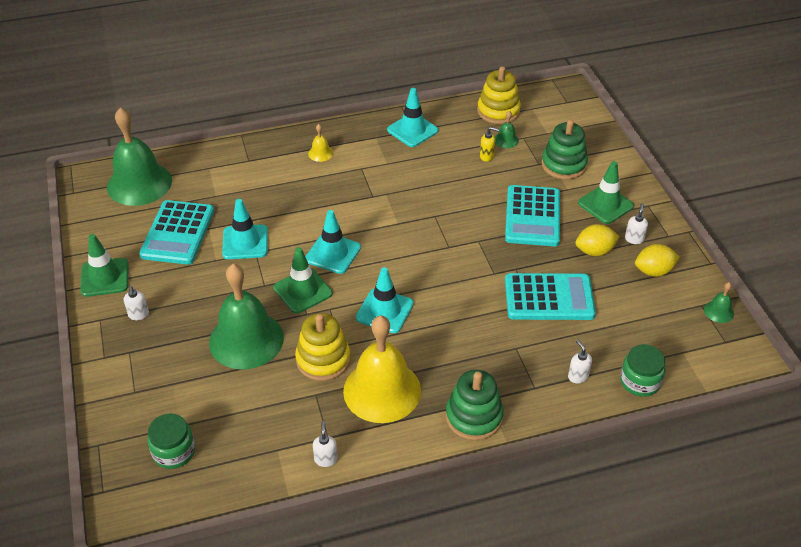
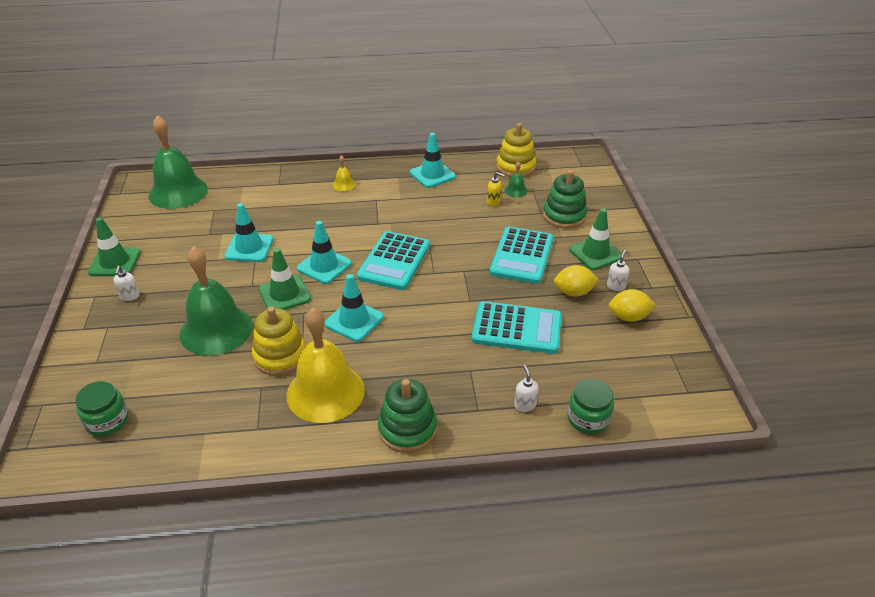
camera: 10 degrees right, 5 degrees down
turquoise calculator [139,200,214,265] -> turquoise calculator moved to [357,231,430,290]
white soap dispenser [313,421,338,467] -> none
green bell [704,282,734,323] -> none

